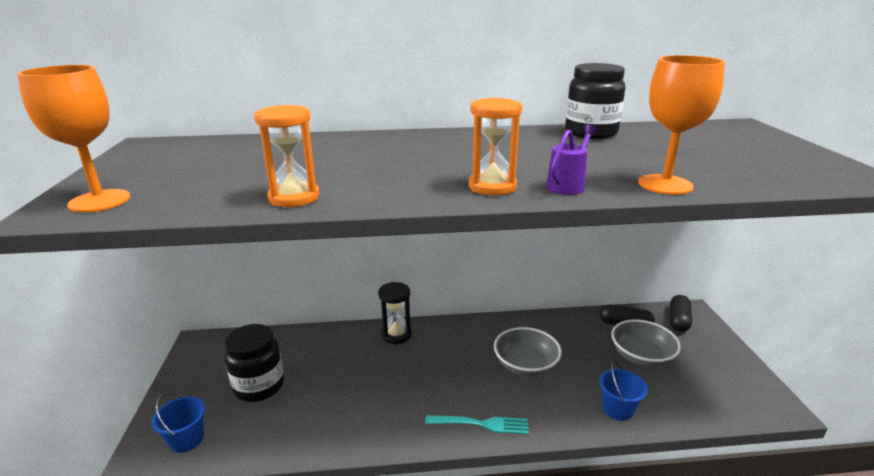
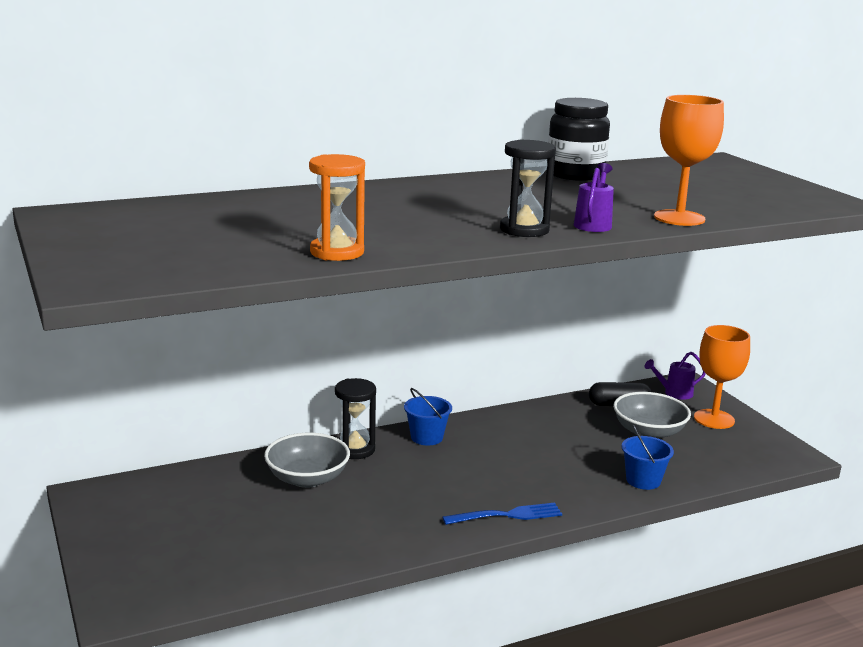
camera: 20 degrees left, 5 degrees down
orange goblet [17,65,130,213] -> orange goblet moved to [694,325,750,429]
blue bucket [152,392,205,453] -> blue bucket moved to [404,388,452,446]
black jar [225,324,284,402] -> none
turquoise fork [425,415,529,434] -> blue fork [442,503,562,525]
orange hourglass [469,98,522,196] -> black hourglass [500,139,556,237]
grey bowl [494,327,562,377] -> grey bowl moved to [264,433,350,488]
black capsule [670,295,692,332] -> purple watering can [644,352,706,400]

